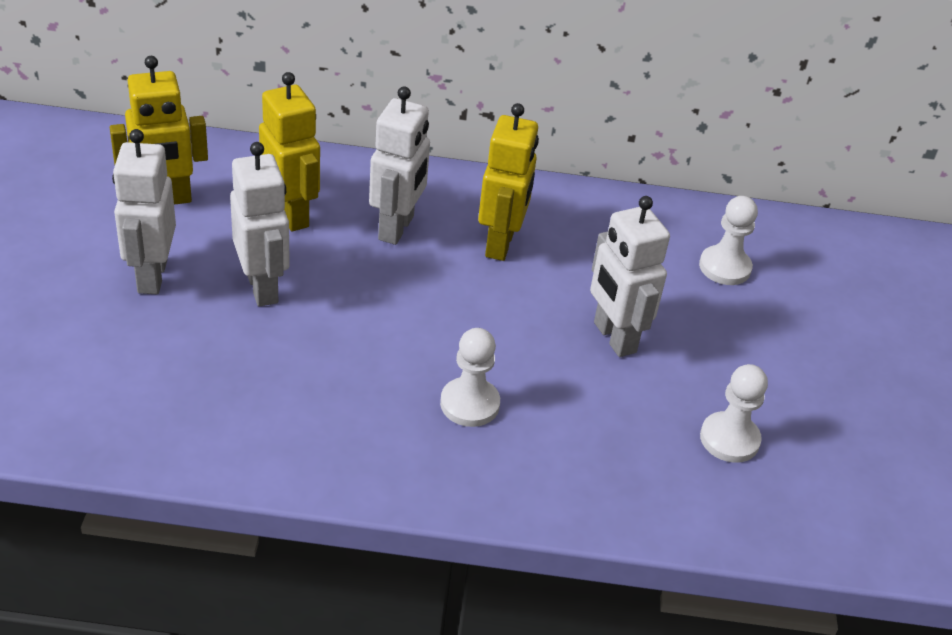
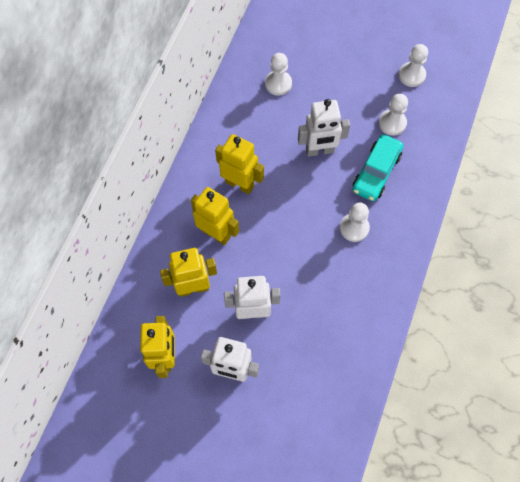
camera: 70 degrees left, 25 degrees up
white robot [369,86,430,245] -> yellow robot [191,187,239,245]
none -> turquoise car [353,134,403,201]
none -> white pawn [399,44,428,87]

